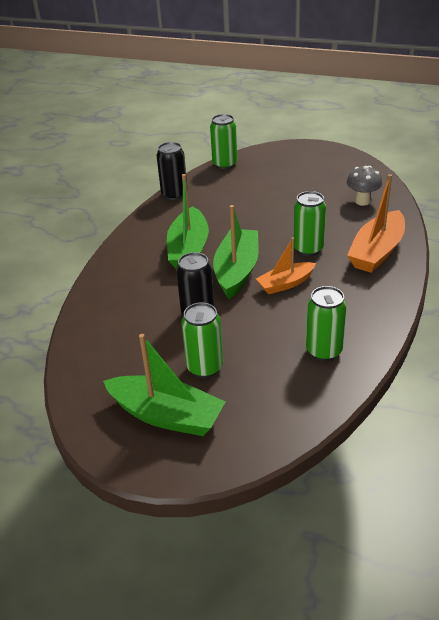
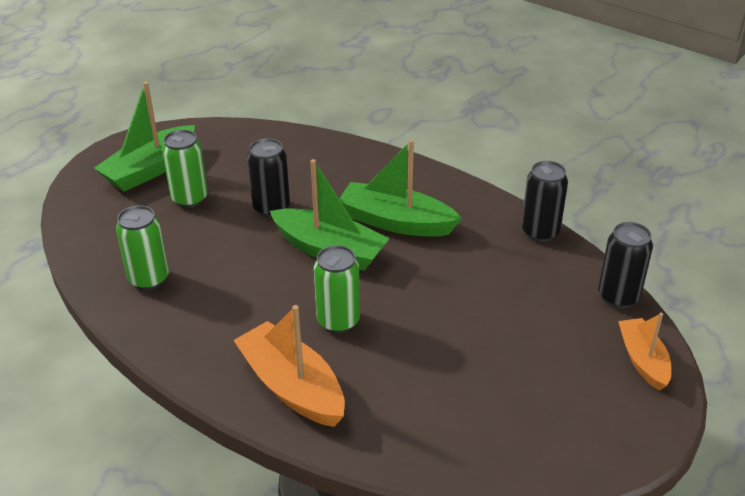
camera: 105 degrees right, 0 degrees up
green can [210,114,237,170] -> black can [598,222,653,309]
orange boat [256,237,316,294] -> orange boat moved to [618,313,672,391]
grey mushroom [347,166,382,206] -> none

